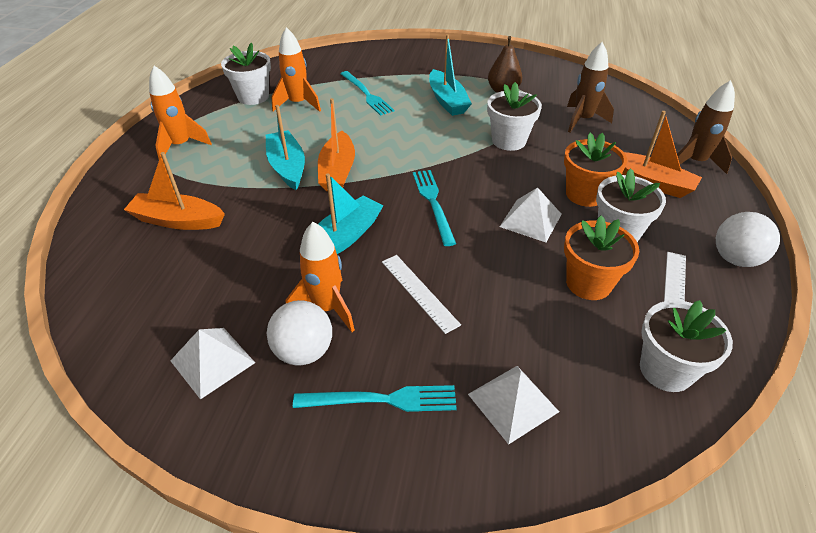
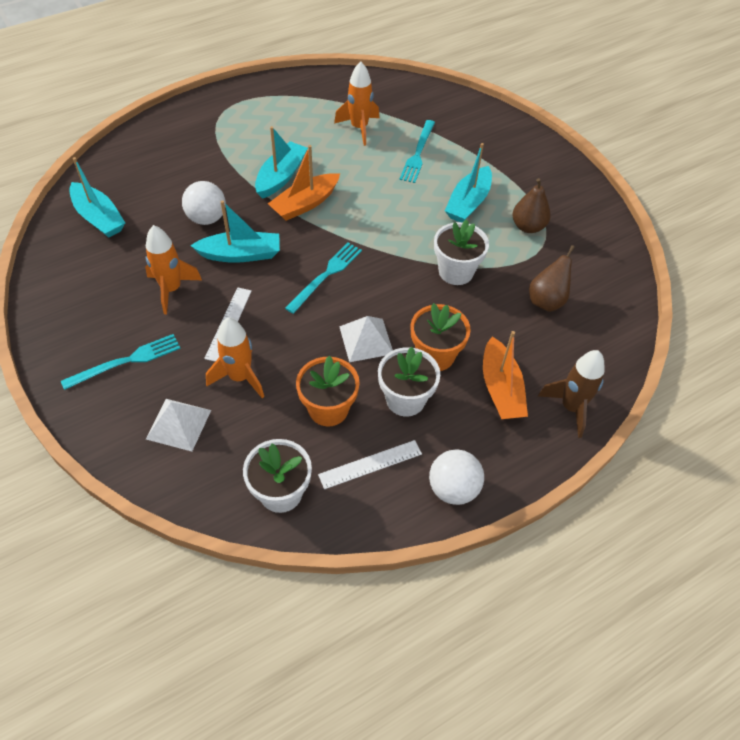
camera: 45 degrees right, 10 degrees up
orange boat [124,152,225,230] -> none
orange rocket [149,66,212,159] -> orange rocket moved to [206,317,264,398]
white pyramid [170,328,255,400] -> none
white flower pot [221,43,271,105] -> none
white ball [267,300,332,365] -> white ball moved to [182,181,226,225]
turquoise fork [293,385,457,412] -> turquoise fork turned 75 degrees counterclockwise [61,334,181,390]
brown rocket [567,42,614,132] -> brown pear [529,245,575,312]
none -> turquoise boat [69,157,125,238]

